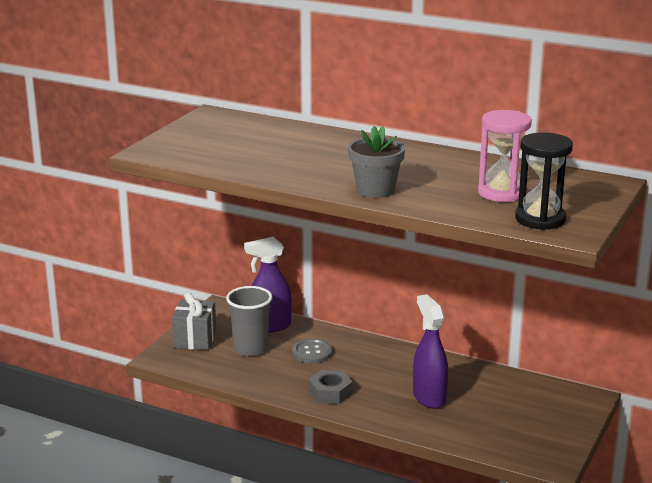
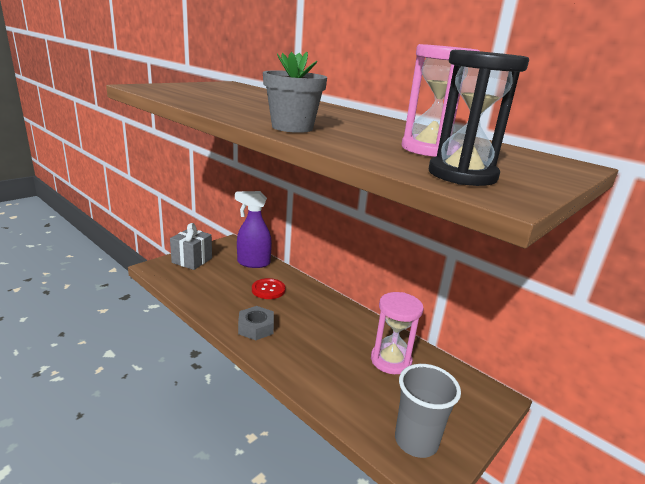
camera: 15 degrees right, 0 degrees up
grey cup [226,286,273,357] -> grey cup moved to [395,364,461,458]
grey button [292,339,332,363] -> red button [252,278,286,299]
purple spray bottle [413,294,448,409] -> none
none -> pink hourglass [371,292,424,374]

